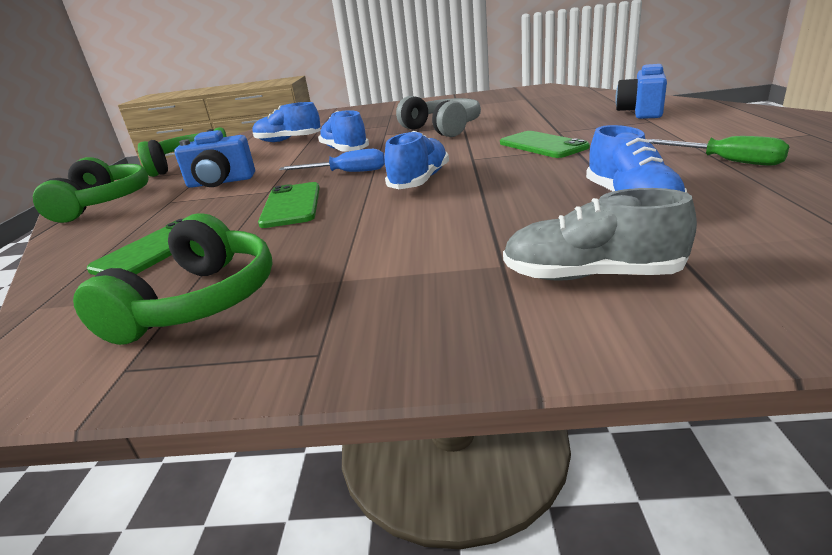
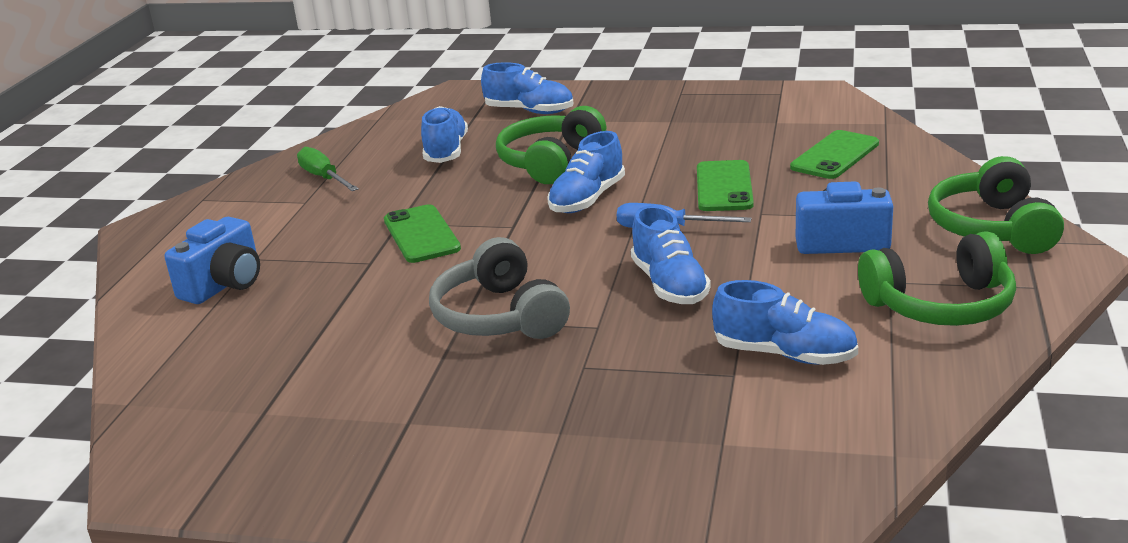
camera: 170 degrees left, 0 degrees up
green headphones [73,213,273,345] -> green headphones moved to [496,106,606,184]
grey shoe [503,188,697,281] -> blue shoe [481,62,573,114]

